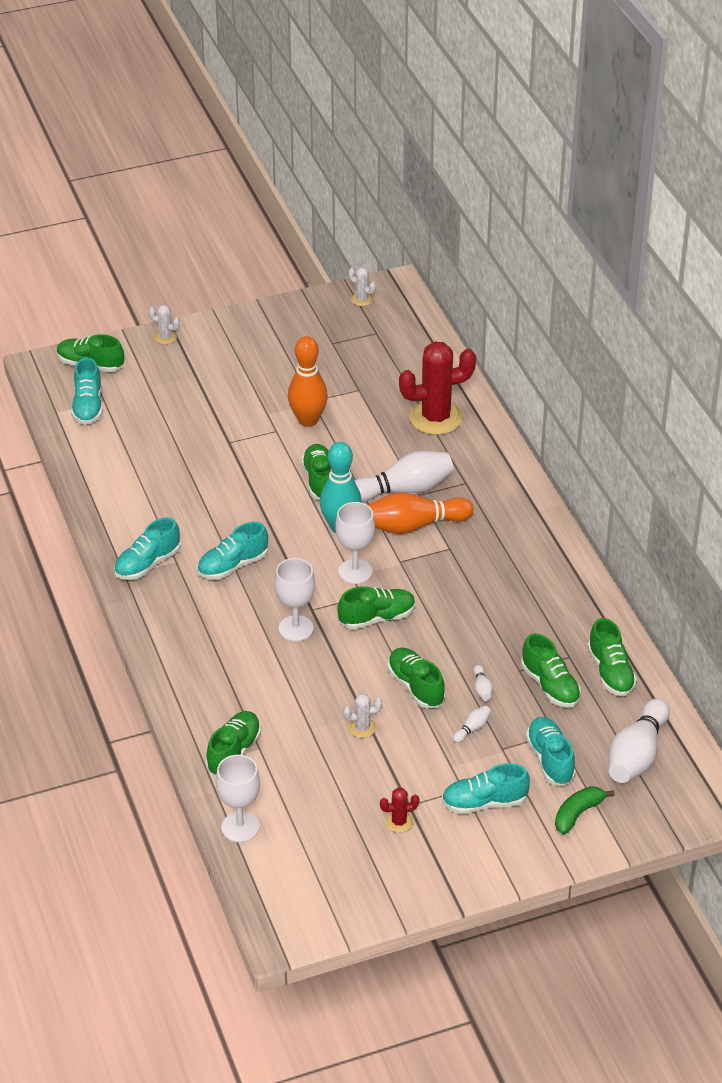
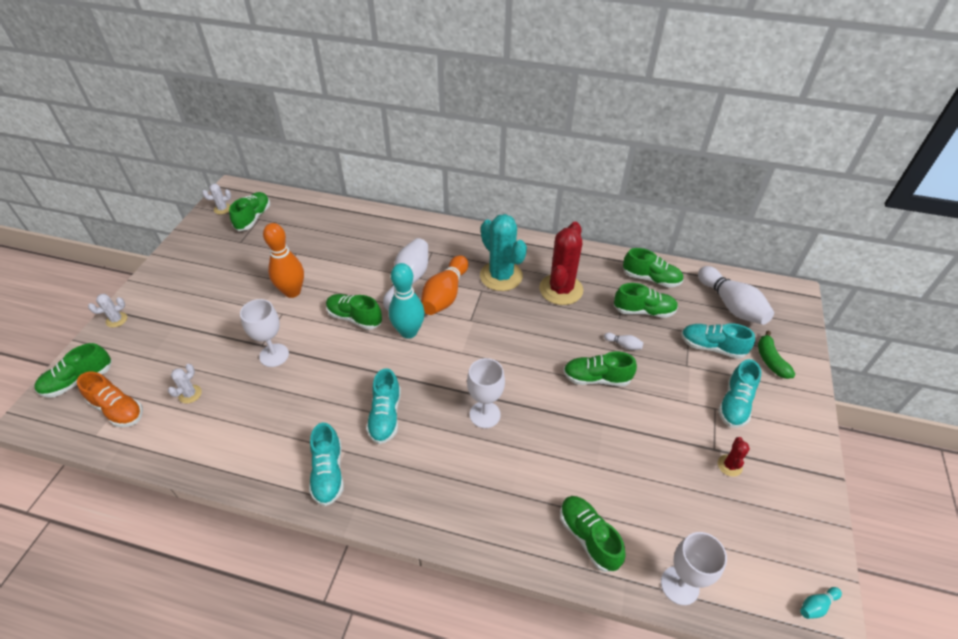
camera: 55 degrees left, 5 degrees up
turquoise shoe [71,358,103,425] -> orange shoe [77,372,143,427]
white goblet [335,502,375,584] -> white goblet moved to [240,299,289,367]
green shoe [337,586,416,629] -> green shoe moved to [229,192,270,231]
white cactus [343,694,382,738] -> white cactus moved to [168,364,202,403]
red cactus [399,342,476,435] -> red cactus moved to [539,222,583,305]
white bowling pin [453,706,491,743] -> none
none -> turquoise cactus [480,214,527,291]
none -> turquoise bowling pin [800,587,842,619]

